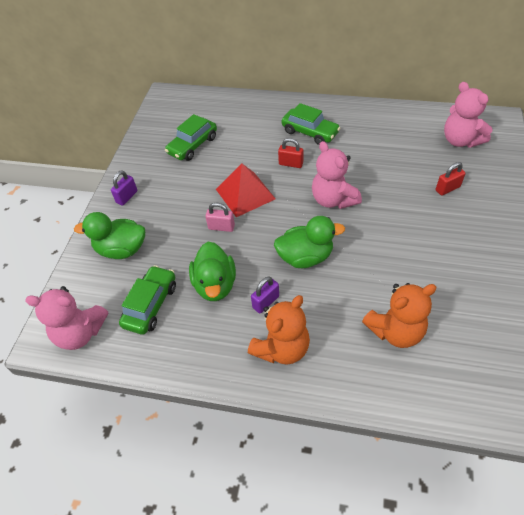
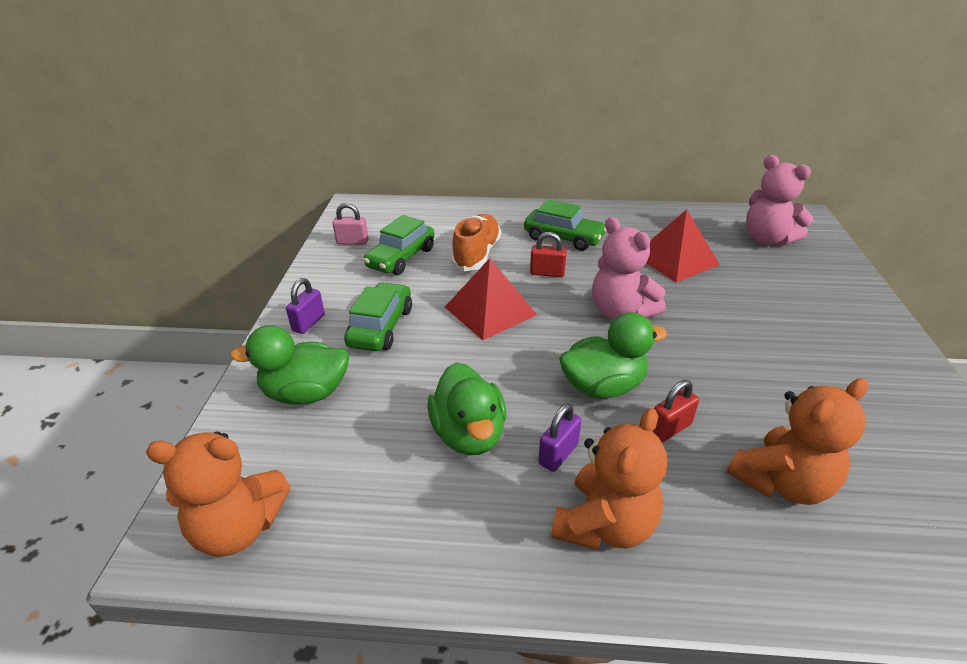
camera: 10 degrees left, 15 degrees down
pink teddy bear [25,286,108,350] -> orange teddy bear [146,432,290,557]
green car [119,265,176,335] -> green car moved to [344,282,412,351]
pink padlock [205,203,235,232] -> pink padlock moved to [332,203,369,245]
red padlock [436,162,466,196] -> red padlock moved to [652,380,699,442]
none -> orange shoe [451,214,501,271]
none -> red pyramid [646,210,720,283]

